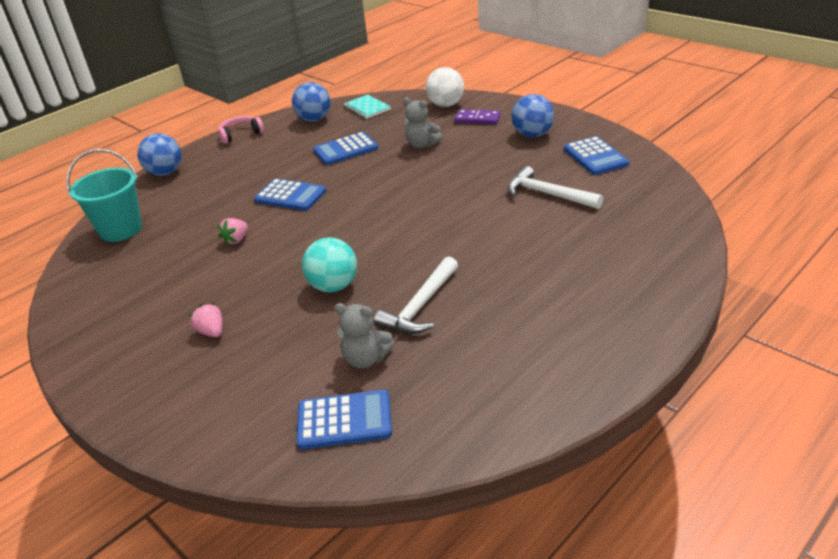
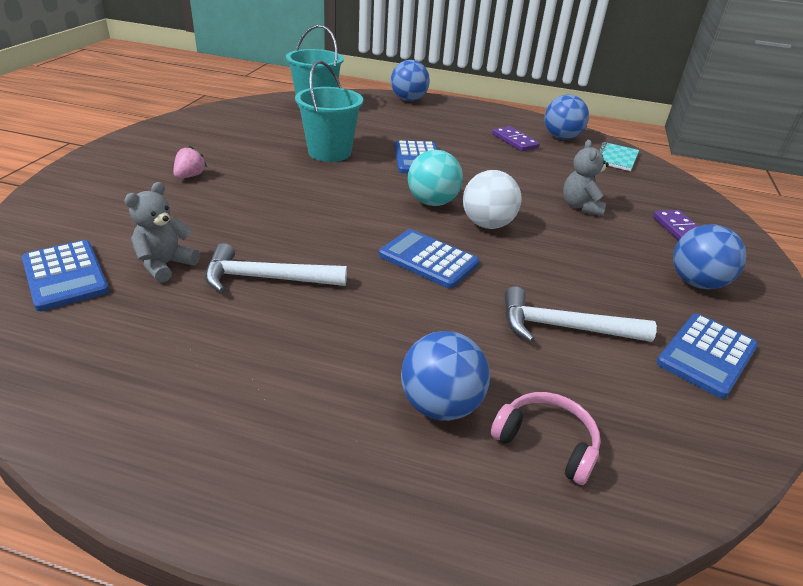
camera: 55 degrees right, 0 degrees up
pink headphones [218,116,264,144] -> pink headphones moved to [491,392,601,485]
pink strawberry [218,218,248,246] -> turquoise bucket [295,60,363,162]
turquoise ball [302,238,357,292] -> turquoise ball moved to [408,150,463,206]
blue calculator [313,132,378,165] -> blue calculator moved to [379,229,479,289]
grey teddy bear [334,303,394,368] -> grey teddy bear turned 45 degrees clockwise [124,182,200,283]
white ball [426,67,464,107] -> white ball moved to [463,170,522,229]
white hammer [507,166,603,209] -> white hammer turned 90 degrees counterclockwise [504,286,657,342]
none -> blue ball [401,331,490,421]
none -> purple domino [492,126,540,151]

